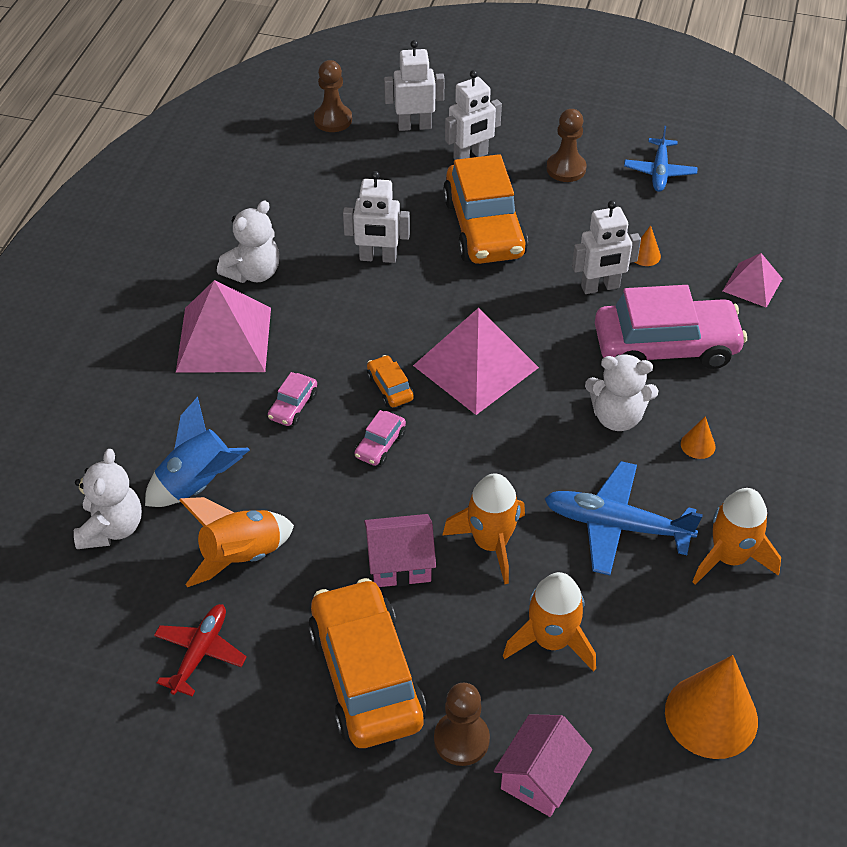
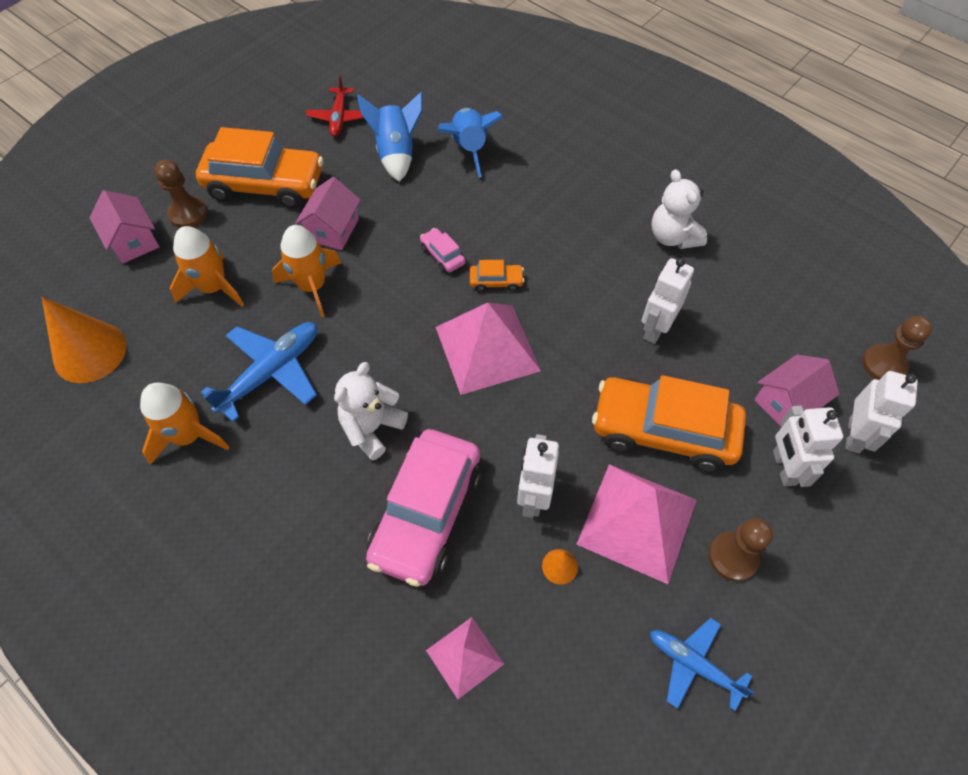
camera: 115 degrees right, 10 degrees up
white teddy bear [74,449,142,549] -> none
red plane [154,604,247,696] -> red plane turned 45 degrees clockwise [306,75,364,137]
pink pyramid [176,280,271,373] -> pink pyramid moved to [576,464,697,584]
orange rocket [179,497,294,587] -> blue rocket [357,92,423,182]
pink car [268,372,318,426] -> none
orange cone [681,416,715,459] -> none
none -> pink house [754,354,840,427]

